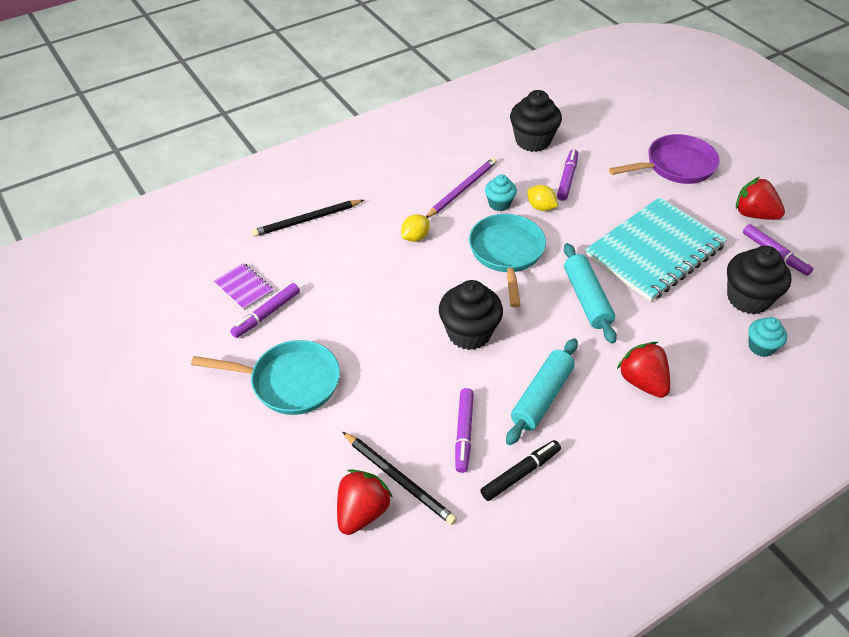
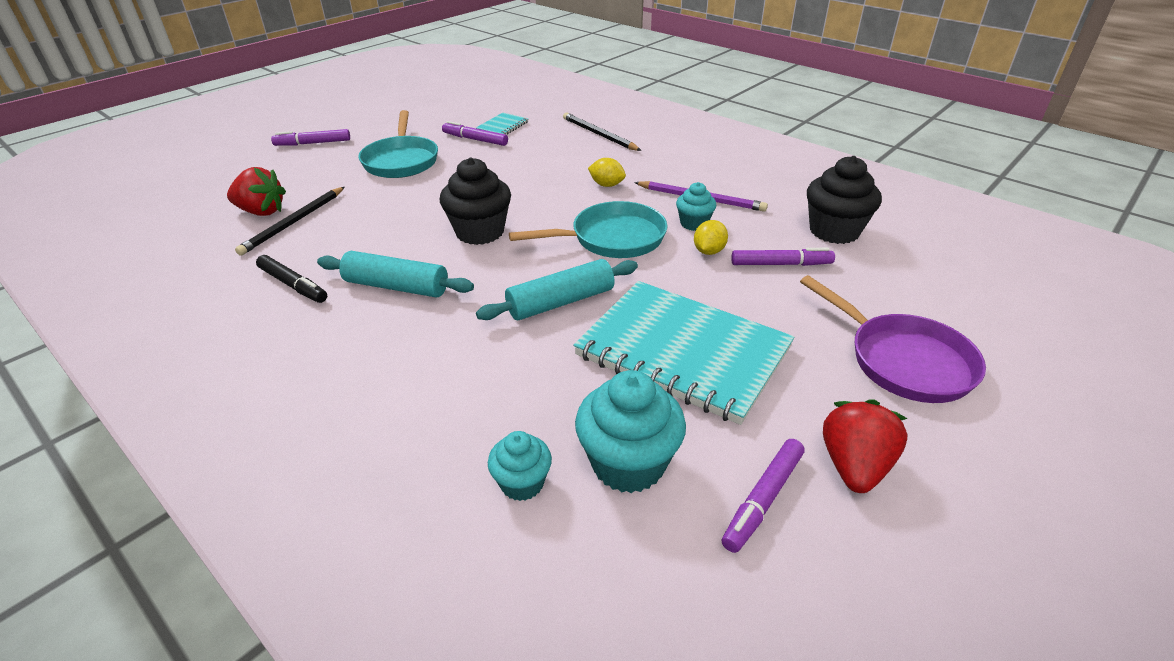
camera: 75 degrees right, 10 degrees down
purple notebook [214,263,274,310] -> turquoise notebook [476,113,529,135]
purple marker [455,388,474,473] -> purple marker moved to [271,129,350,146]
red strawberry [617,342,670,398] -> none
black cupcake [727,246,791,314] -> turquoise cupcake [575,370,686,493]

